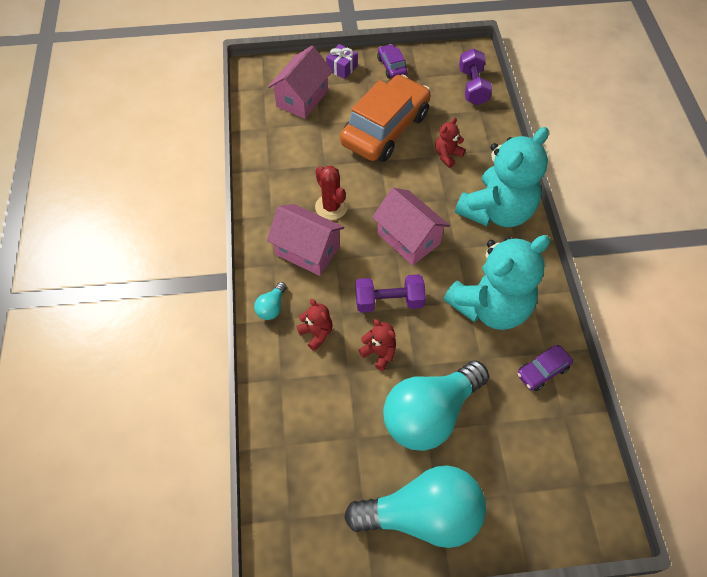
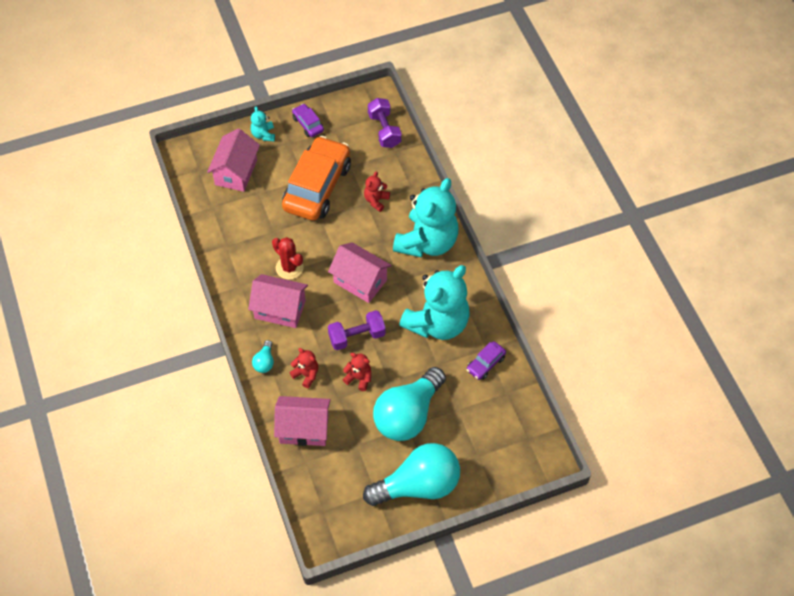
camera: 15 degrees left, 0 degrees up
purple gift [326,44,358,79] -> turquoise teddy bear [251,106,275,141]
none -> pink house [274,396,331,446]

